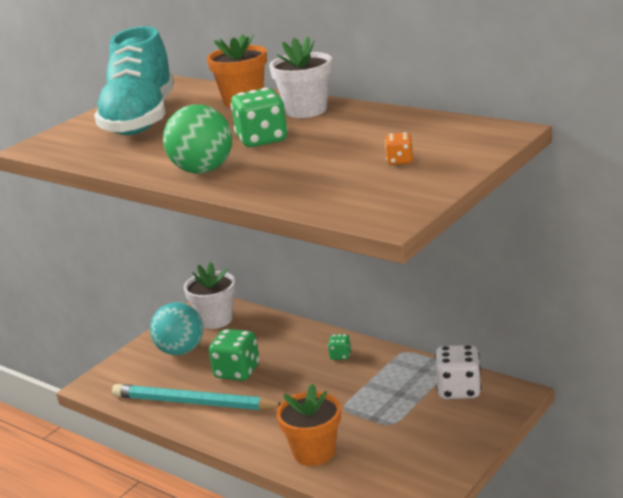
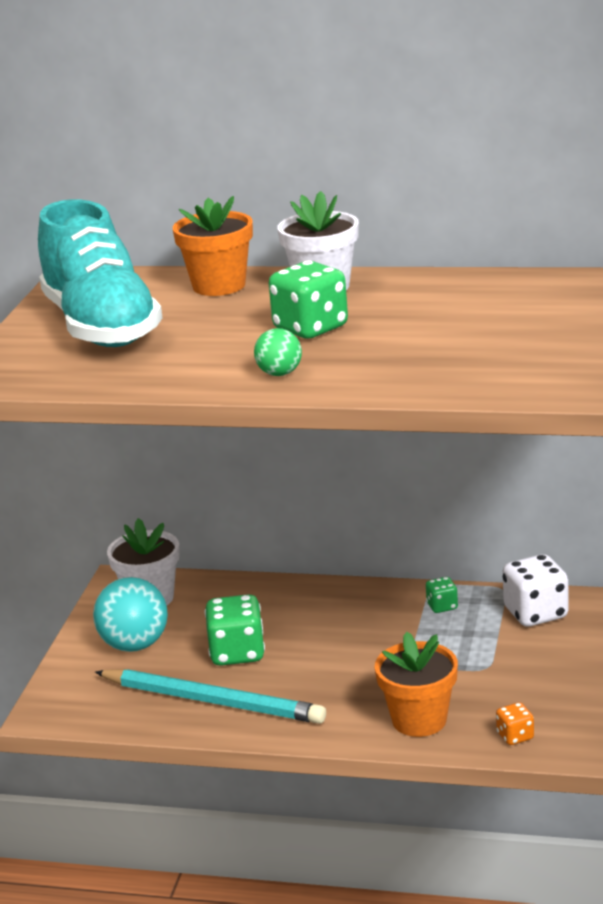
camera: 25 degrees left, 0 degrees up
turquoise pencil [112,384,281,410] -> turquoise pencil turned 150 degrees counterclockwise [95,669,326,724]
green ball [163,104,232,174] -> green ball [254,328,302,376], size x0.54
green dice [328,334,351,360] -> green dice moved to [426,577,458,613]
orange dice [385,132,413,165] -> orange dice moved to [496,702,534,745]

